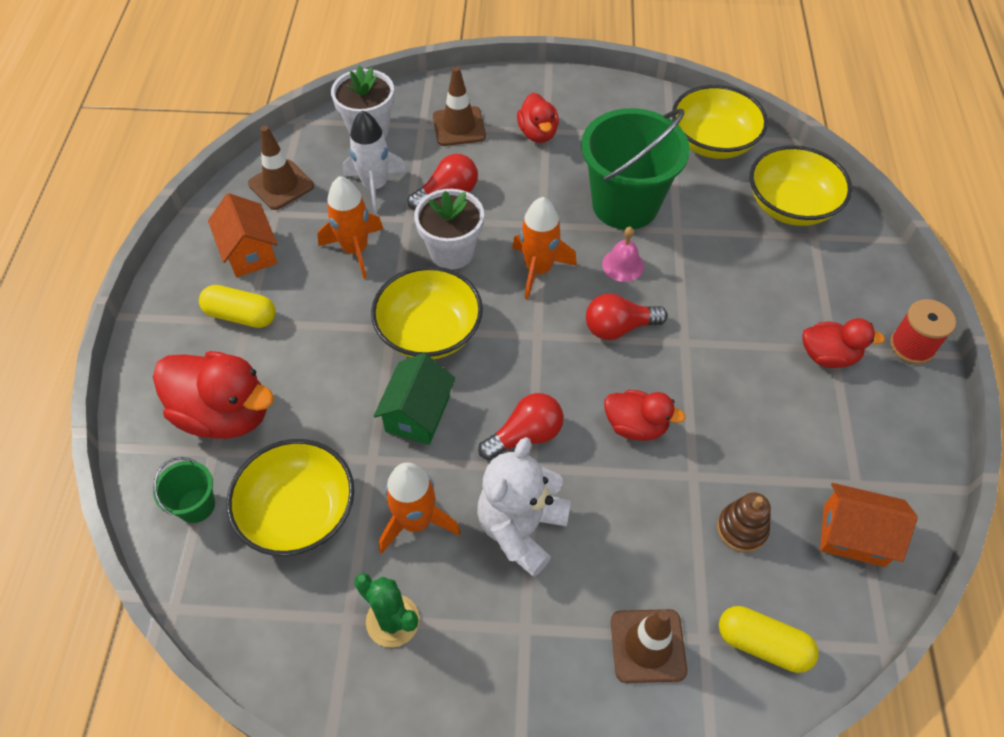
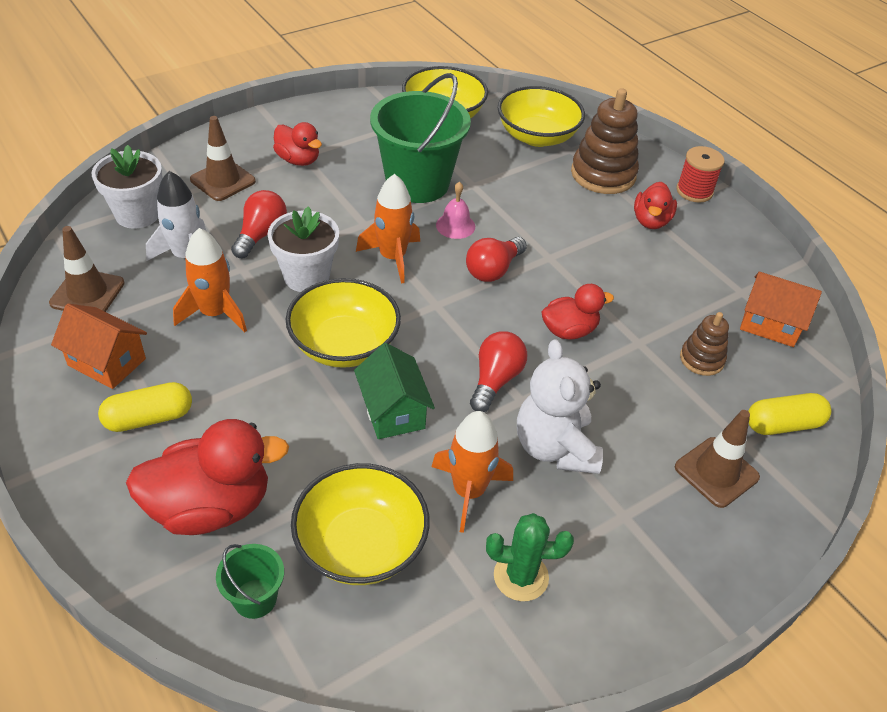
camera: 40 degrees left, 10 degrees down
red duck [802,318,885,368] -> red duck turned 135 degrees clockwise [634,182,677,229]
orange house [820,483,918,567] -> orange house turned 45 degrees clockwise [740,272,822,347]
none -> brown stacking toy [571,88,639,194]

